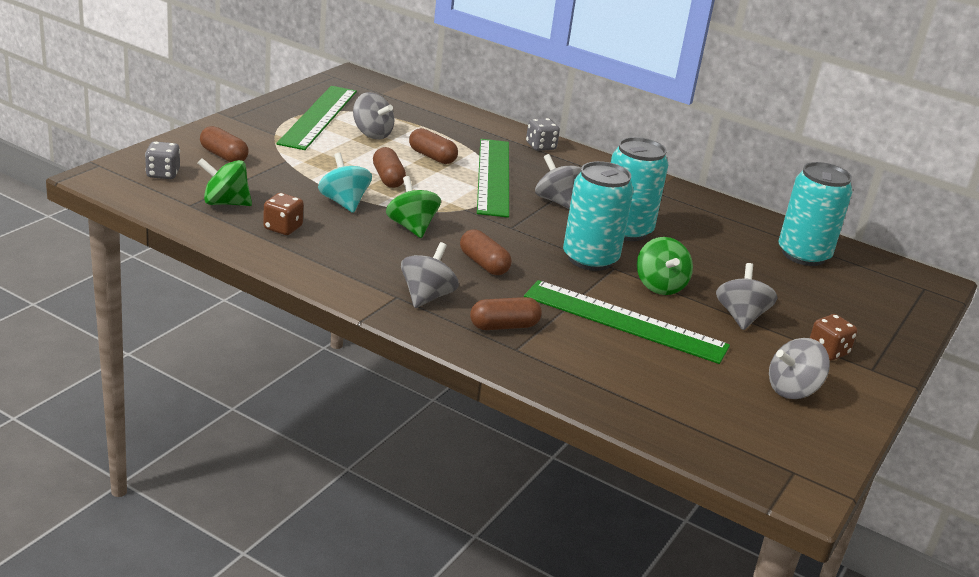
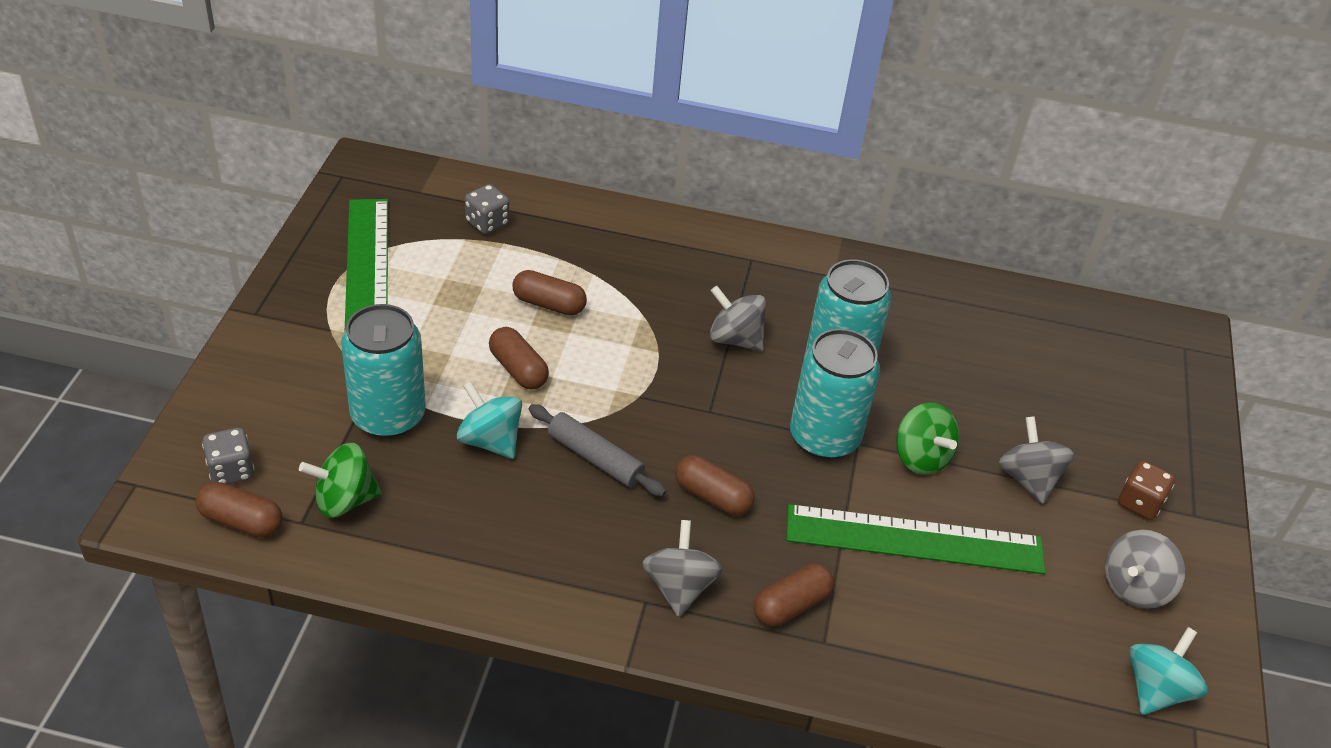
camera: 20 degrees left, 15 degrees up
brown capsule [200,126,249,162] -> brown capsule moved to [195,482,283,537]
brown dice [263,193,304,235] -> none
grey spinning top [353,92,394,140] -> none
green spinning top [386,176,441,238] -> grey rolling pin [529,404,666,497]
green ruler [477,139,509,218] -> none
grey dice [526,118,560,151] -> grey dice moved to [465,184,509,234]
turquoise can [778,162,853,266] -> turquoise can moved to [341,304,426,438]
none -> turquoise spinning top [1129,627,1208,715]

